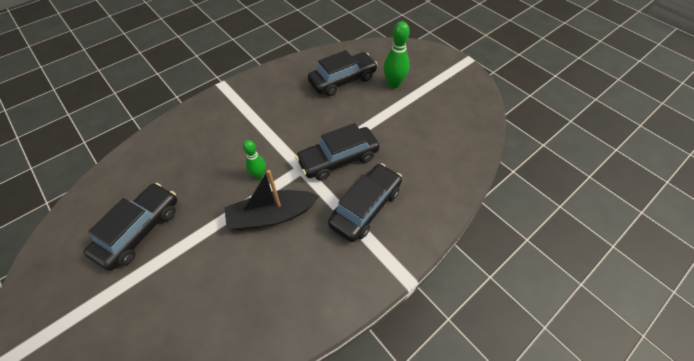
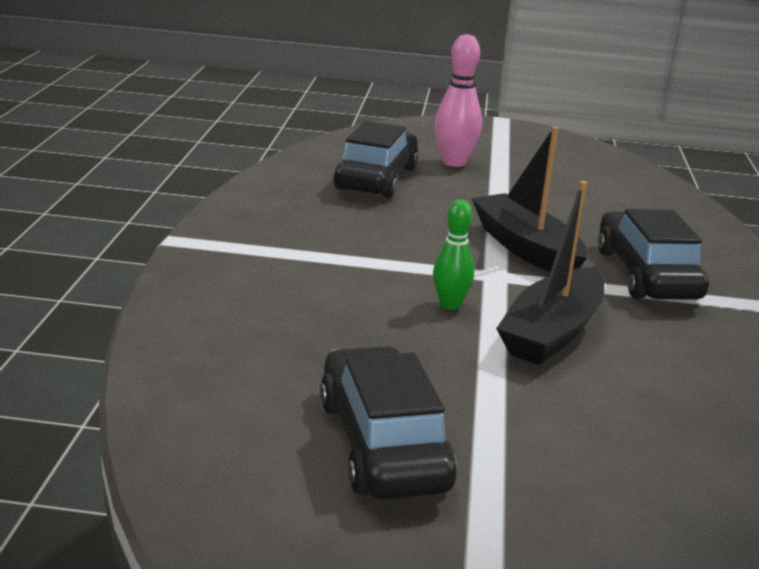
camera: 45 degrees left, 30 degrees down
black car [295,123,380,180] -> black boat [471,127,588,272]
green bowling pin [383,21,410,88] -> pink bowling pin [435,34,482,167]

